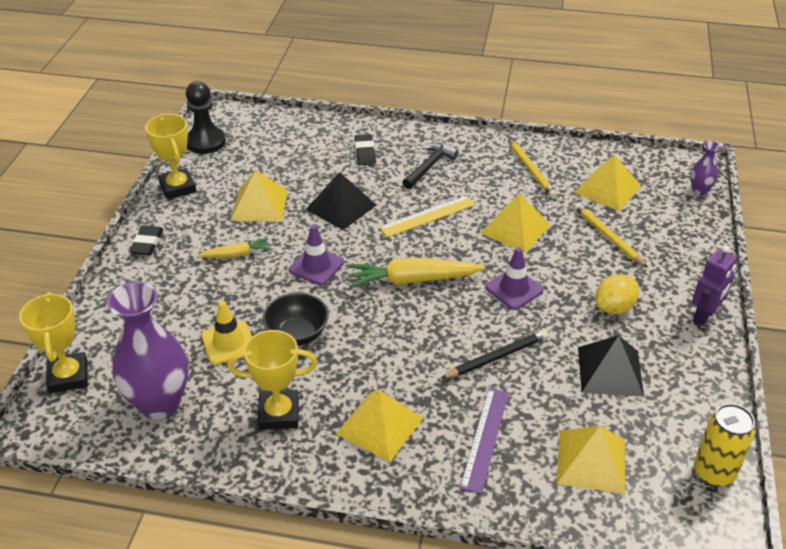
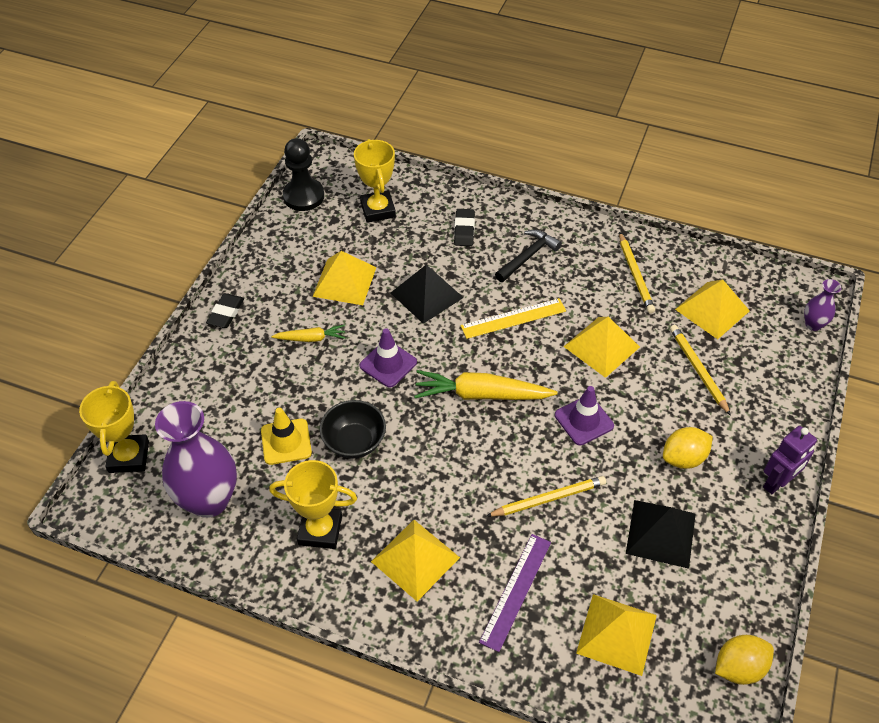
camera: 10 degrees right, 10 degrees up
yellow trophy [145,114,196,200] -> yellow trophy moved to [354,139,396,223]
black pencil [441,330,549,379] -> yellow pencil [486,476,606,517]
yellow can [694,404,755,487] -> yellow lemon [715,635,774,685]

